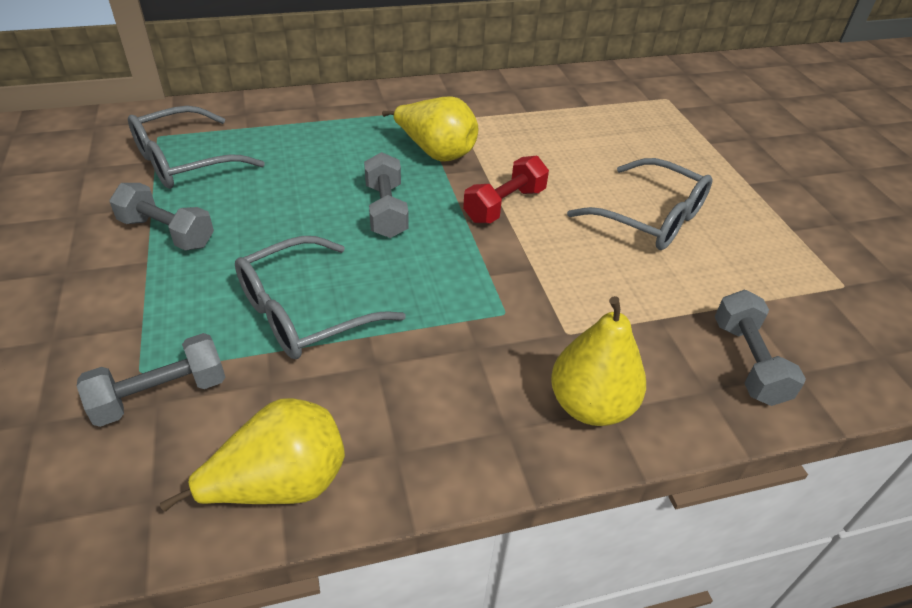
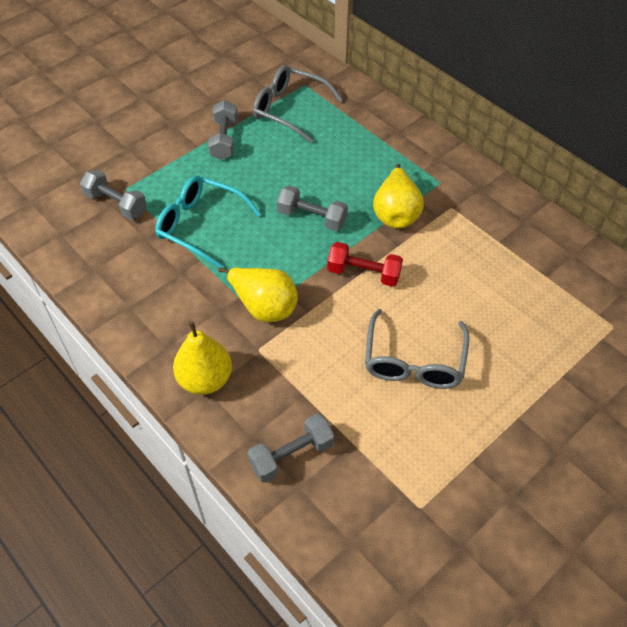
camera: 65 degrees right, 10 degrees up
yellow pear [160,398,345,511] -> yellow pear moved to [218,267,298,322]
grey glasses [235,236,406,359] -> turquoise glasses [155,176,261,268]
grey dumbbell [364,152,409,238] -> grey dumbbell turned 60 degrees clockwise [277,185,348,231]

